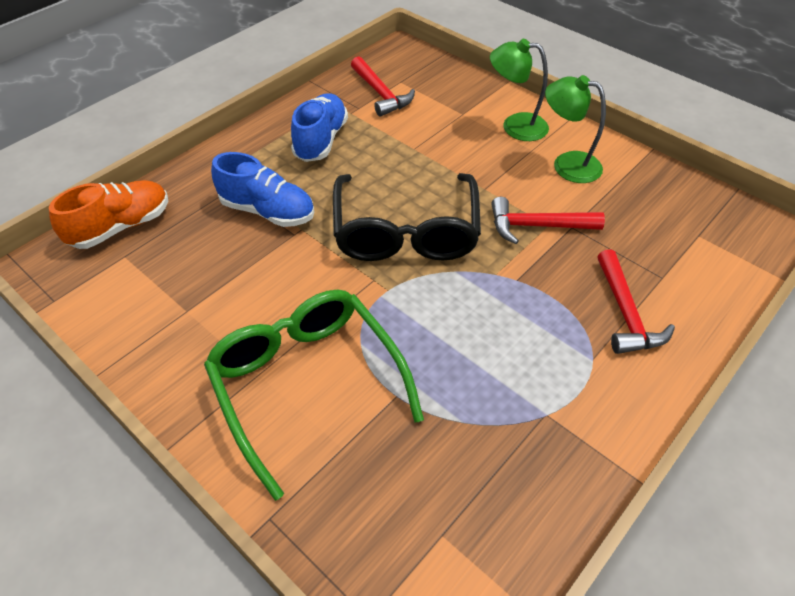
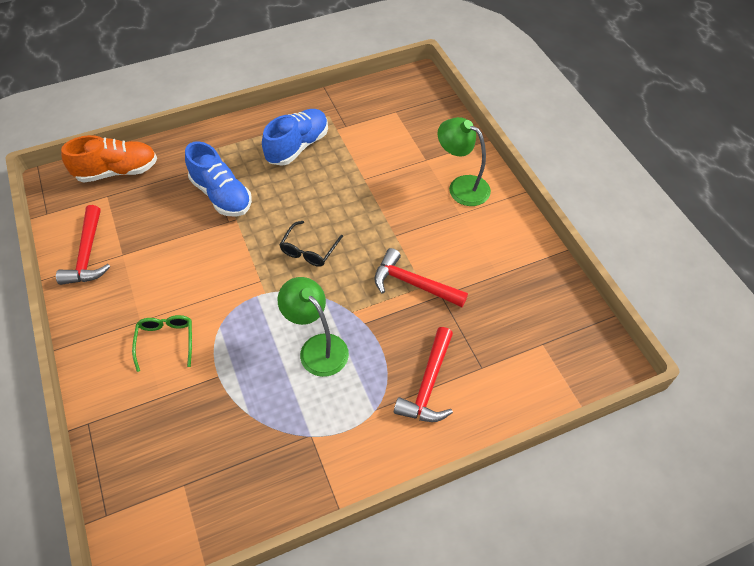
camera: 25 degrees right, 5 degrees up
green glasses [204,289,424,501] -> green glasses [132,315,192,372], size x0.44
black glasses [333,173,481,261] -> black glasses [279,221,343,267], size x0.44
red hammer [351,56,415,117] -> red hammer moved to [56,205,111,285]
green lamp [545,75,606,183] -> green lamp moved to [277,277,349,377]

